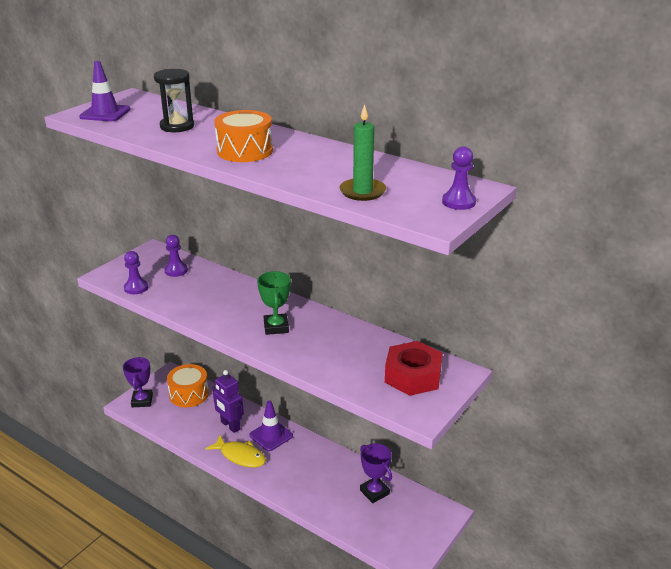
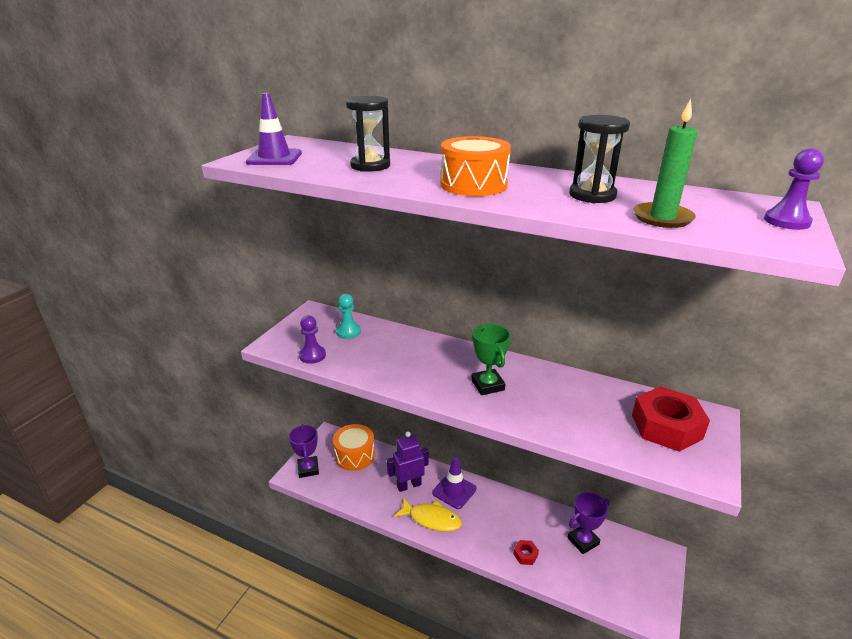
camera: 10 degrees left, 0 degrees up
purple pawn [164,235,188,277] -> turquoise pawn [336,294,361,339]
purple robot [212,370,244,433] -> purple robot turned 120 degrees clockwise [387,431,429,492]
purple trophy [360,443,392,503] -> purple trophy turned 75 degrees counterclockwise [567,492,610,554]
none -> red nut [513,540,539,565]
none -> black hourglass [569,115,630,203]

